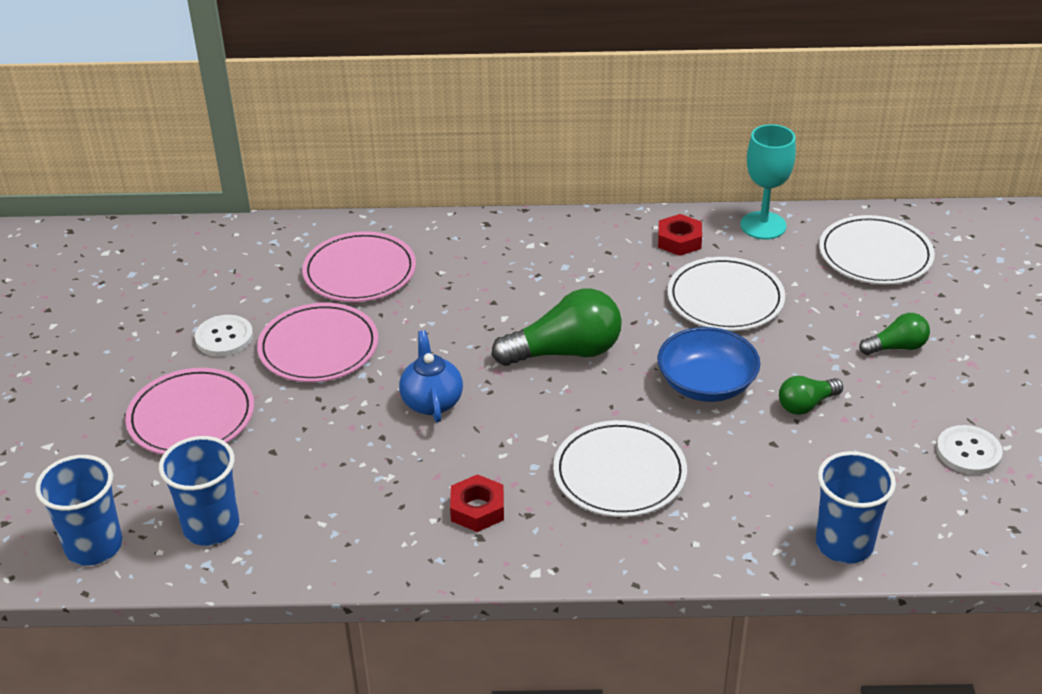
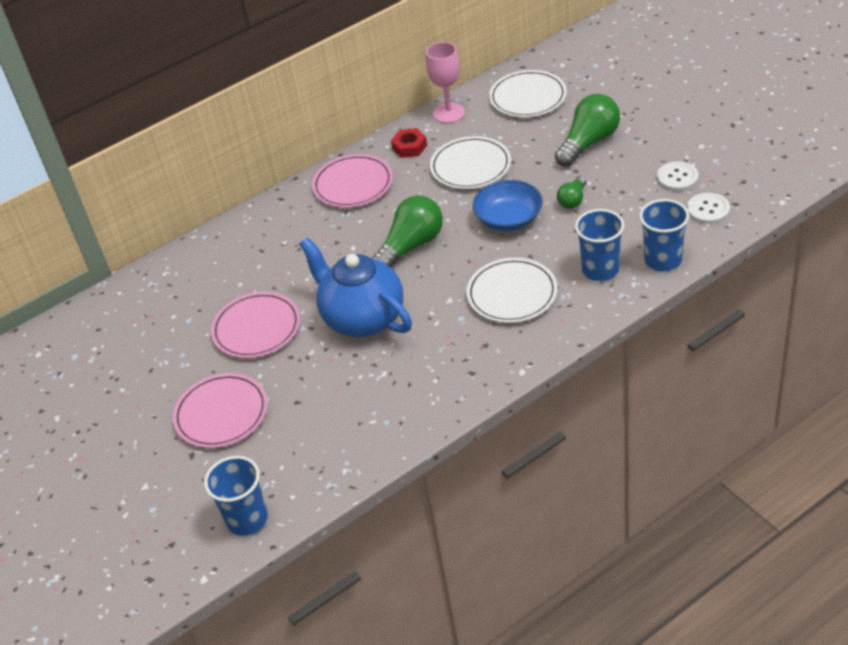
camera: 30 degrees left, 5 degrees up
blue cup [159,436,239,546] -> blue cup moved to [575,209,624,281]
white button [195,315,253,357] -> white button moved to [687,193,730,224]
pink plate [302,231,416,302] -> pink plate moved to [312,154,393,208]
blue teapot [399,330,463,422] -> blue teapot [299,237,412,337], size x1.88
red nut [450,474,504,532] -> none
turquoise goblet [740,124,796,239] -> pink goblet [426,42,465,123]
green light bulb [859,313,930,355] -> green light bulb [555,94,620,167], size x1.84

